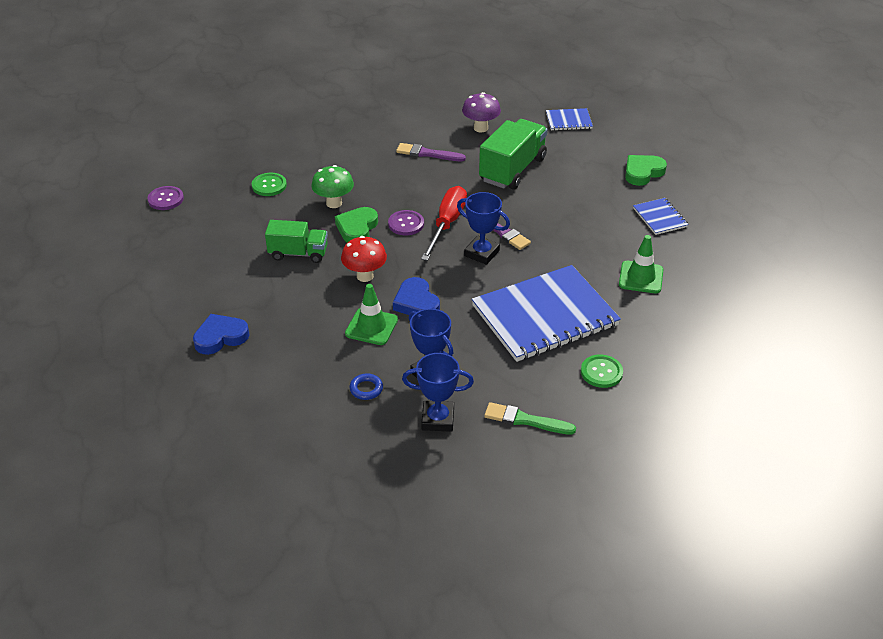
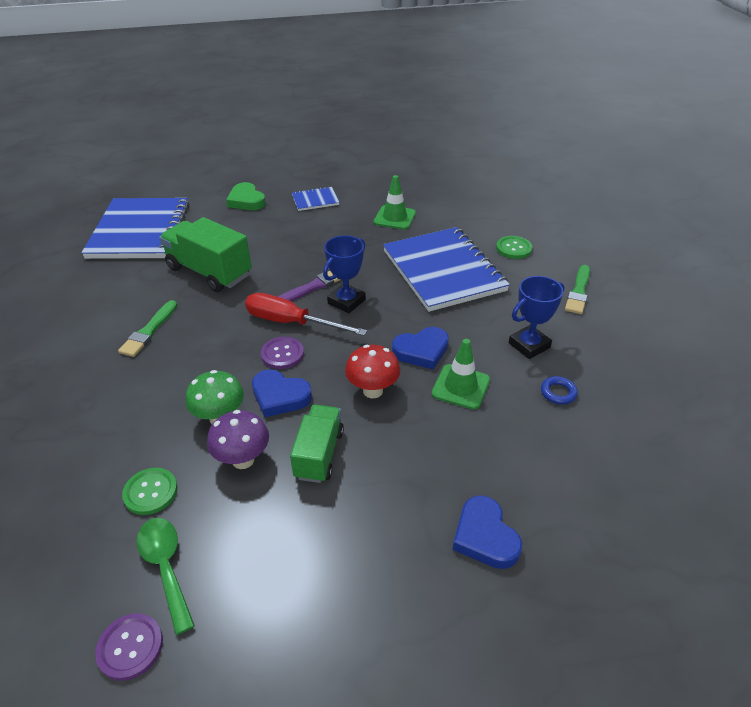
camera: 85 degrees left, 0 degrees up
green heart [335,207,378,243] -> blue heart [252,369,312,417]
purple brush [396,143,466,161] -> green brush [118,300,177,357]
blue trophy [402,353,474,432] -> none
purple mushroom [462,92,501,132] -> purple mushroom moved to [207,410,269,469]
blue notebook [546,108,593,131] -> blue notebook [81,198,189,259], size x2.27
none -> green spoon [137,518,195,635]

